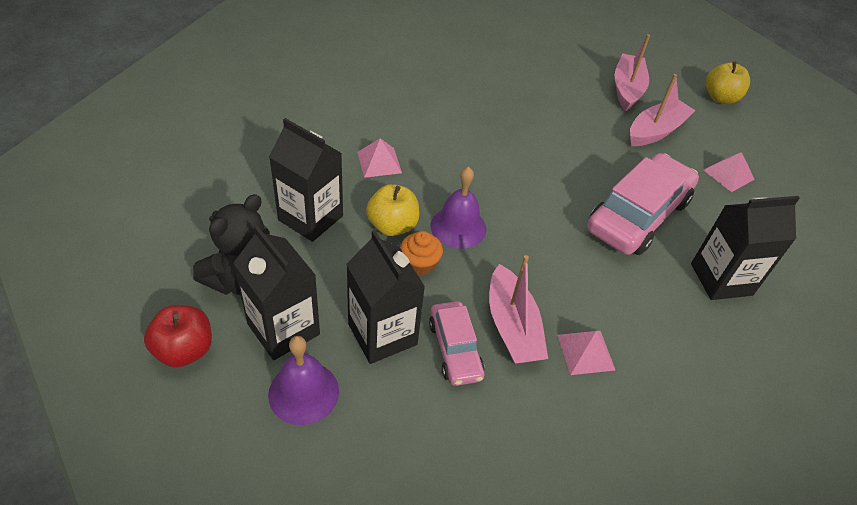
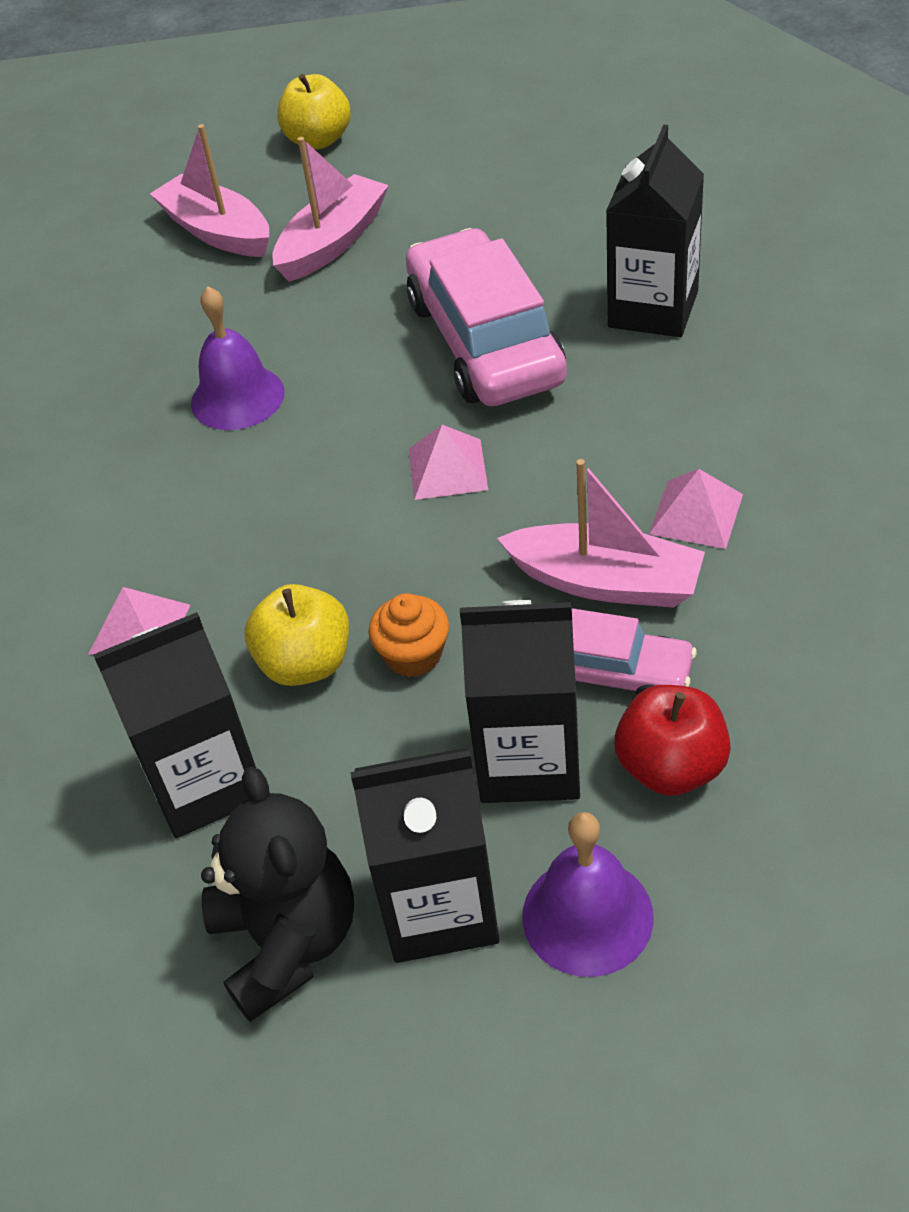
camera: 50 degrees left, 0 degrees up
red apple [144,305,212,367] -> red apple moved to [614,685,731,796]
purple bell [430,167,486,249] -> purple bell moved to [191,286,285,430]
pink boat [630,74,696,146] -> pink boat turned 45 degrees clockwise [272,137,389,282]
pink pyramid [704,152,755,192] -> pink pyramid moved to [409,425,488,500]

